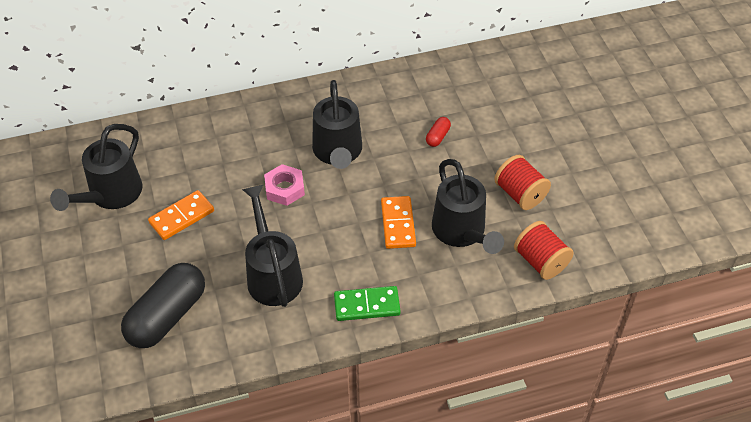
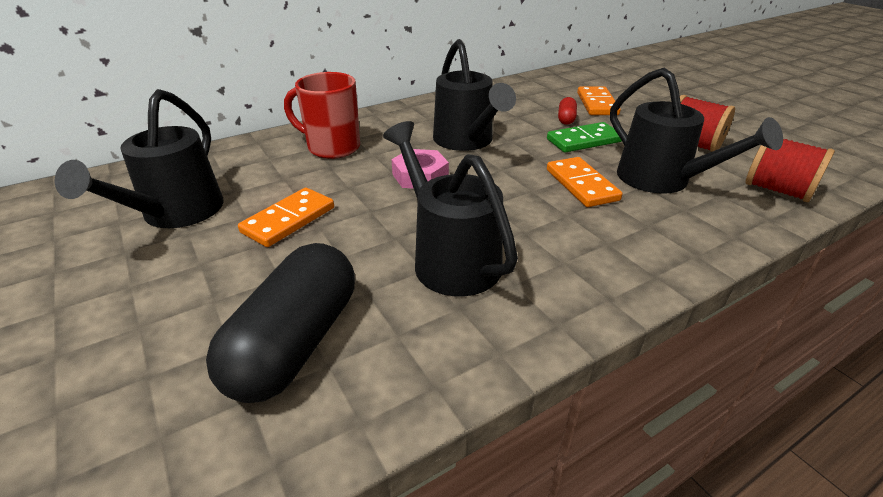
camera: 15 degrees left, 15 degrees down
green domino [334,286,401,321] -> green domino moved to [547,122,622,153]
none -> red mug [284,72,360,159]
none -> orange domino [577,86,621,115]

